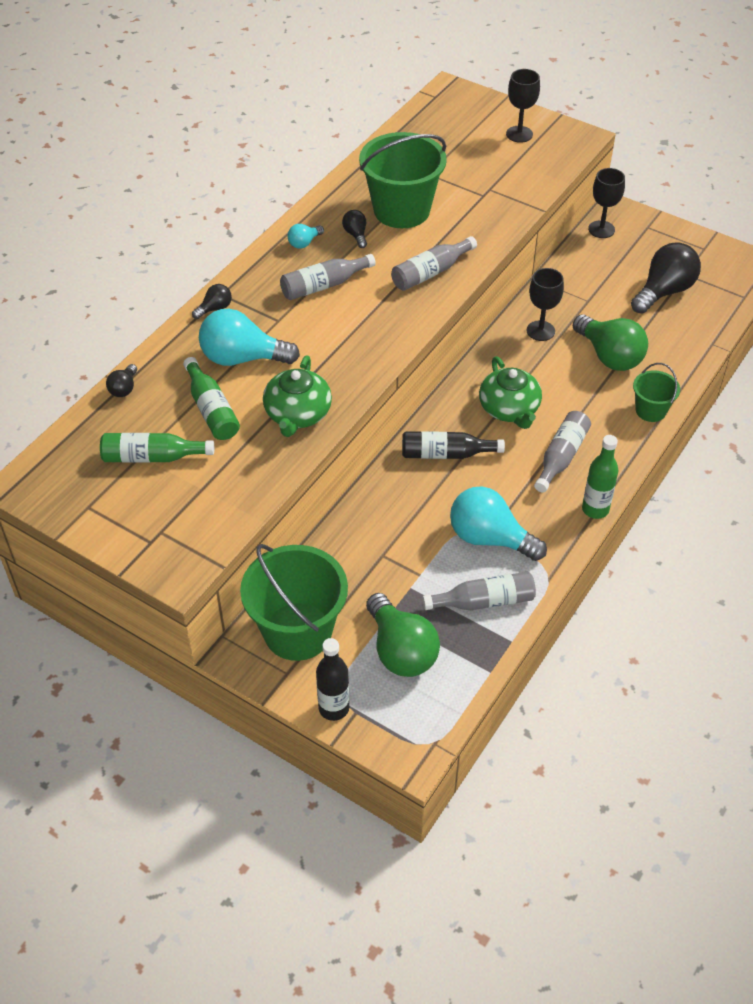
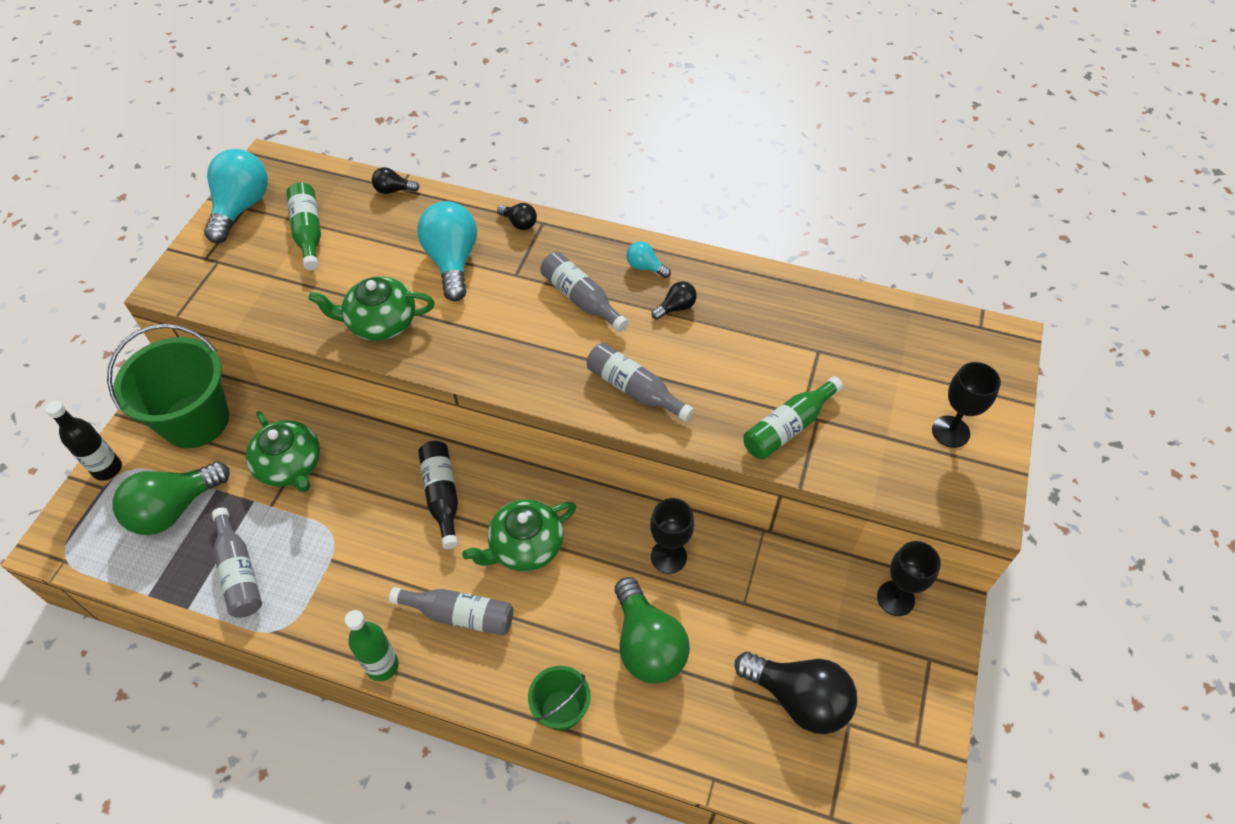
camera: 75 degrees right, 5 degrees up
green bottle [183,357,240,440] -> green bottle moved to [744,376,843,459]
green bucket [359,132,447,228] -> none
turquoise light bulb [450,487,547,561] -> turquoise light bulb moved to [204,149,268,244]
green light bulb [573,314,648,371] -> green light bulb turned 60 degrees counterclockwise [615,577,690,683]
none -> green teapot [246,411,320,492]

